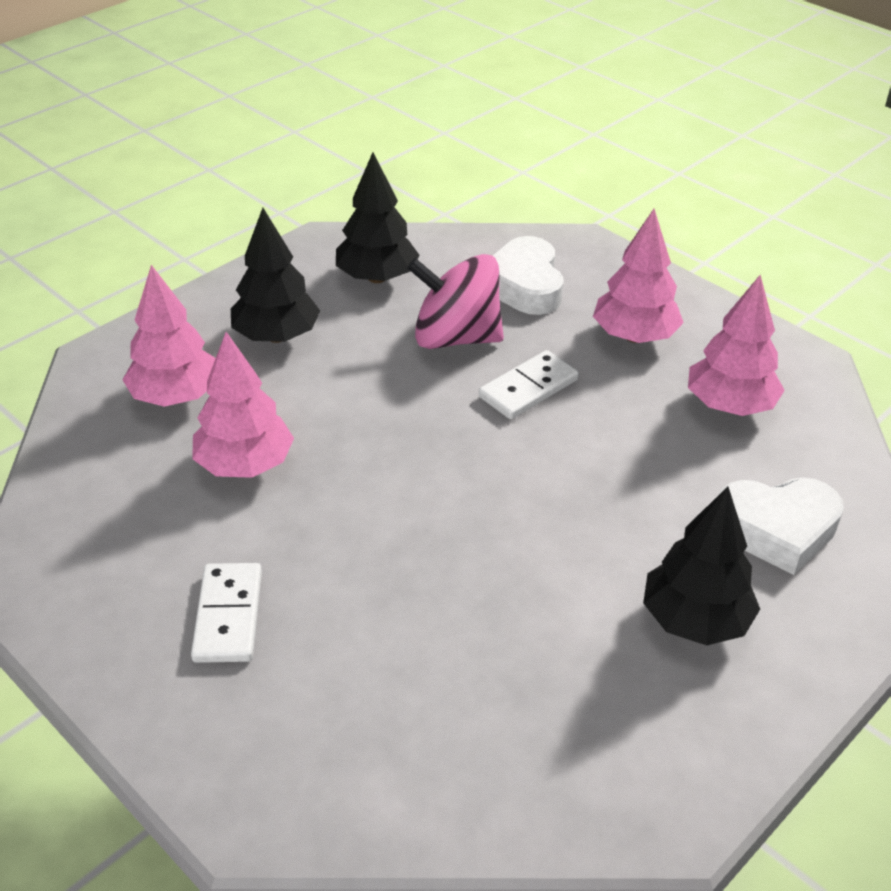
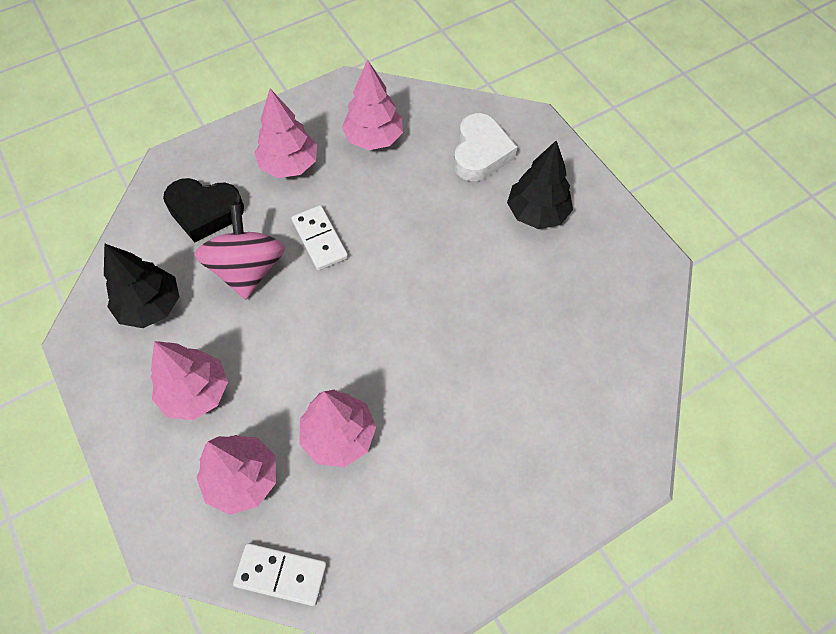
camera: 75 degrees left, 20 degrees up
white domino [191,563,262,663] -> white domino moved to [233,543,327,606]
black tree [231,208,320,343] -> pink tree [151,341,228,420]
pink spinning top [407,254,504,349] -> pink spinning top turned 150 degrees clockwise [194,205,285,299]
white heart [492,236,564,315] -> black heart [163,178,244,242]

